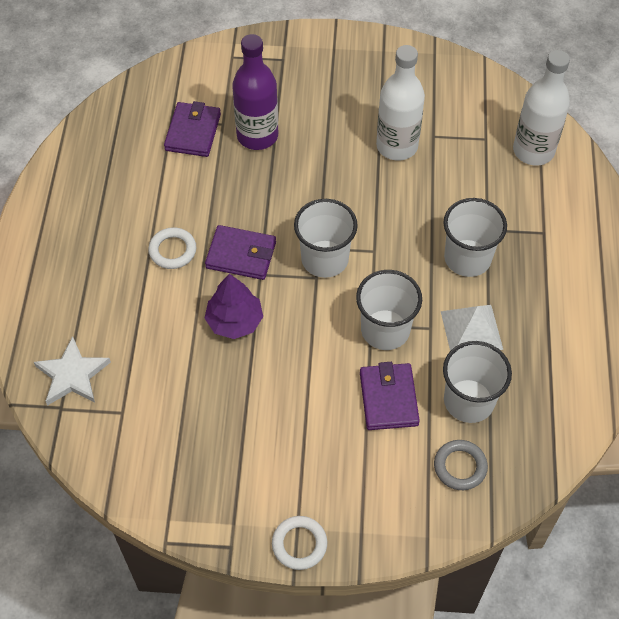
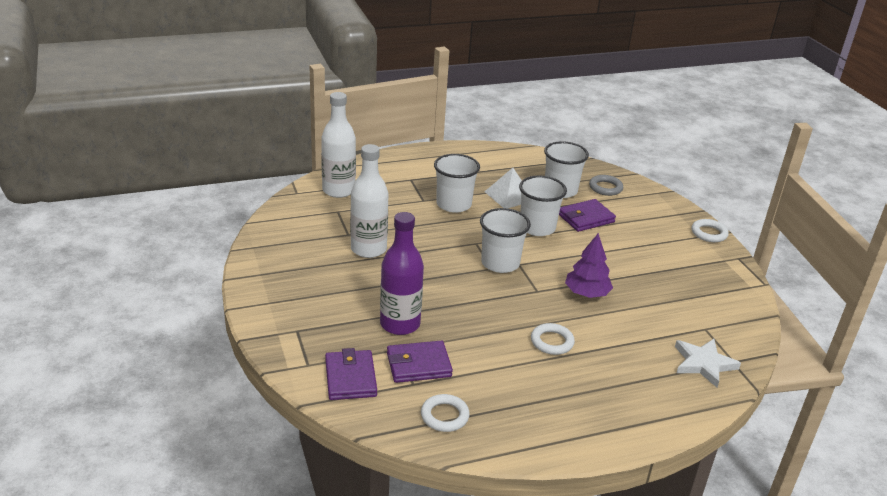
camera: 115 degrees left, 25 degrees down
purple wallet [205,225,276,280] -> purple wallet moved to [325,348,377,400]
none -> white ring [421,394,470,432]

